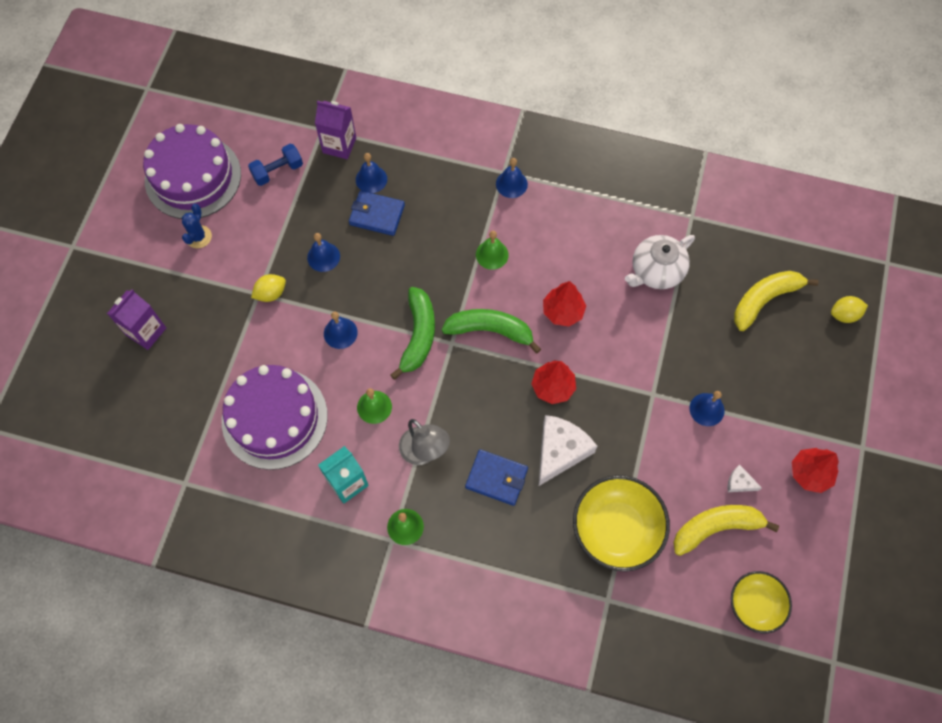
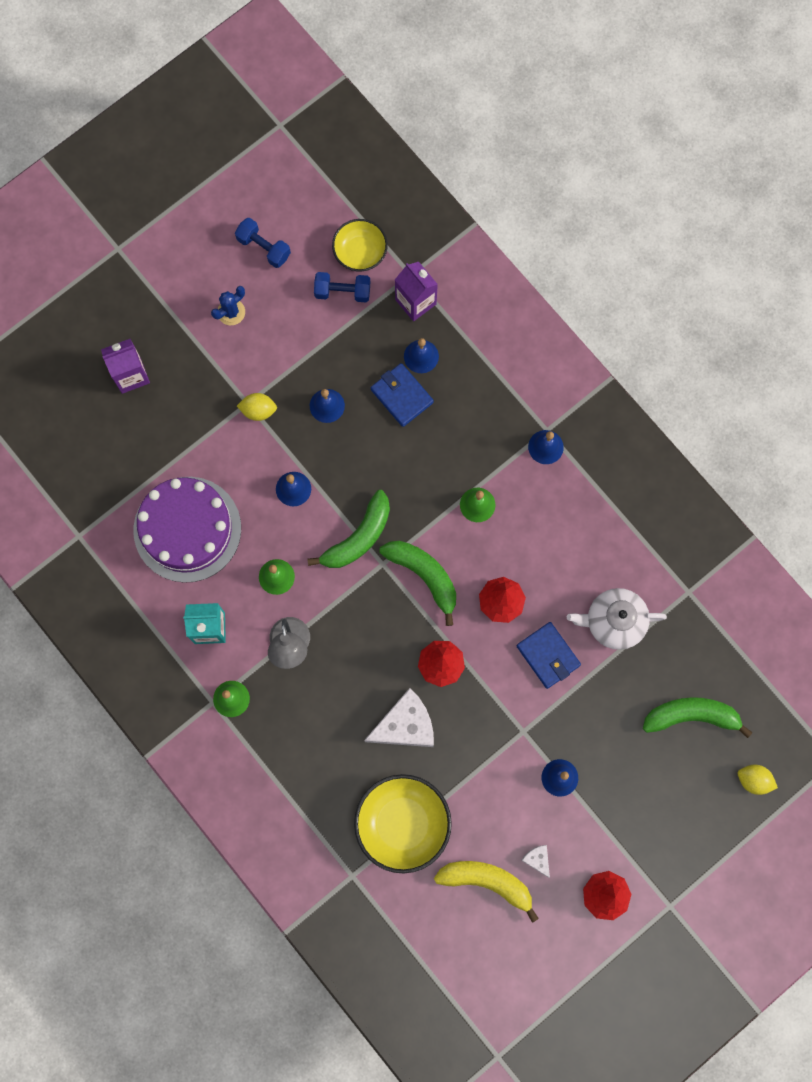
camera: 35 degrees right, 10 degrees up
purple cake [143,124,241,219] -> blue dumbbell [235,218,291,268]
blue wallet [465,449,528,506] -> blue wallet moved to [517,622,581,689]
yellow bowl [731,571,792,633] -> yellow bowl moved to [332,219,388,272]
yellow banana [734,271,819,331] -> green banana [643,697,752,738]

